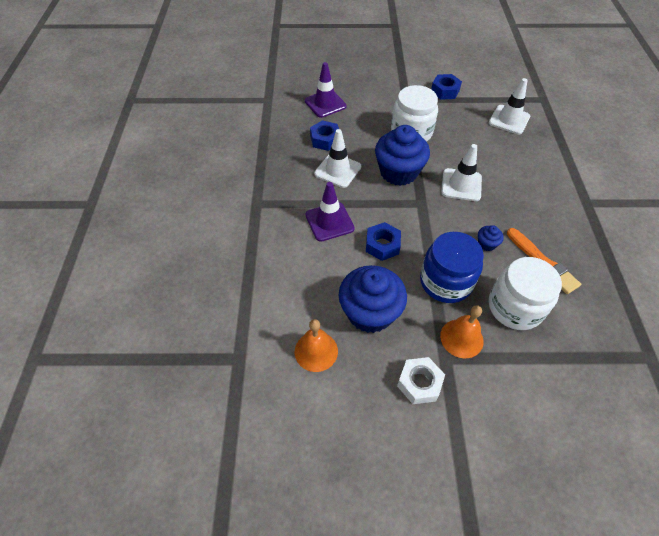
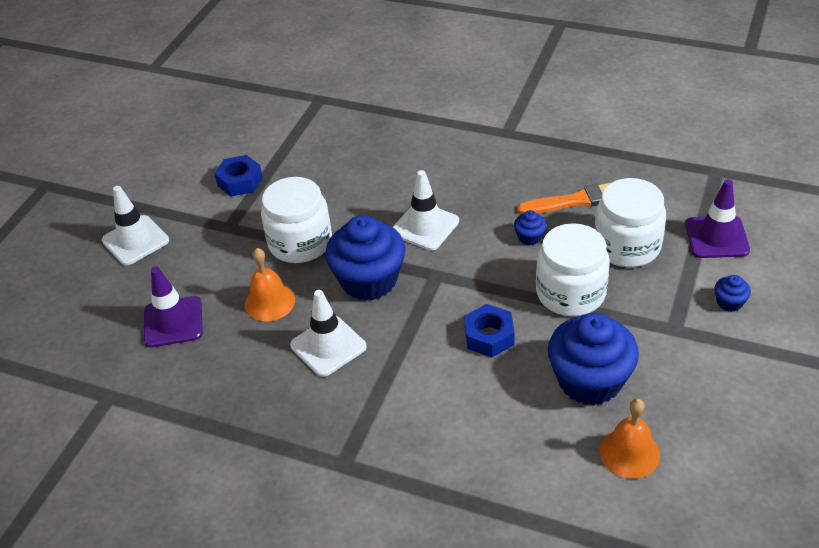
camera: 65 degrees left, 10 degrees down
purple traffic cone [305,182,355,242] -> purple traffic cone moved to [685,179,750,258]
blue nut [310,120,339,151] -> none
white nut [397,357,445,404] -> none
blue jar [420,232,484,303] -> white jar [536,223,610,316]
orange bell [440,305,484,358] -> orange bell moved to [245,248,295,321]
white traffic cone [489,78,530,134] -> white traffic cone moved to [102,186,169,265]
none -> blue cupcake [714,275,751,312]

